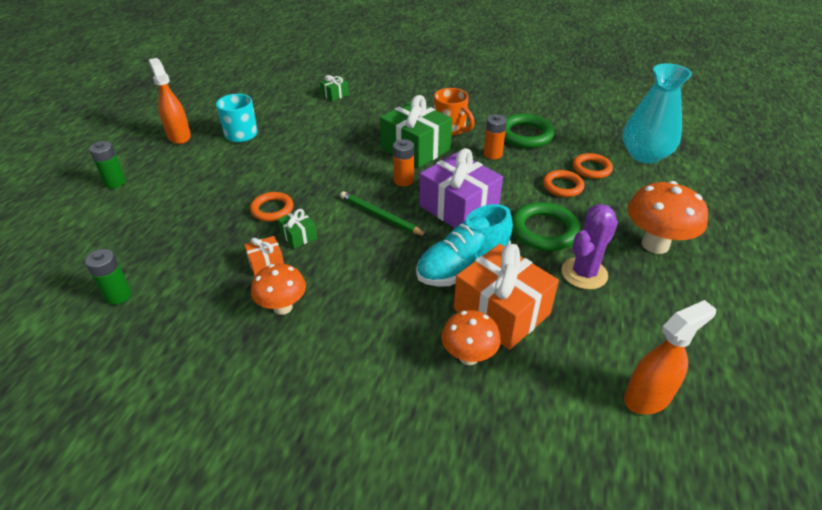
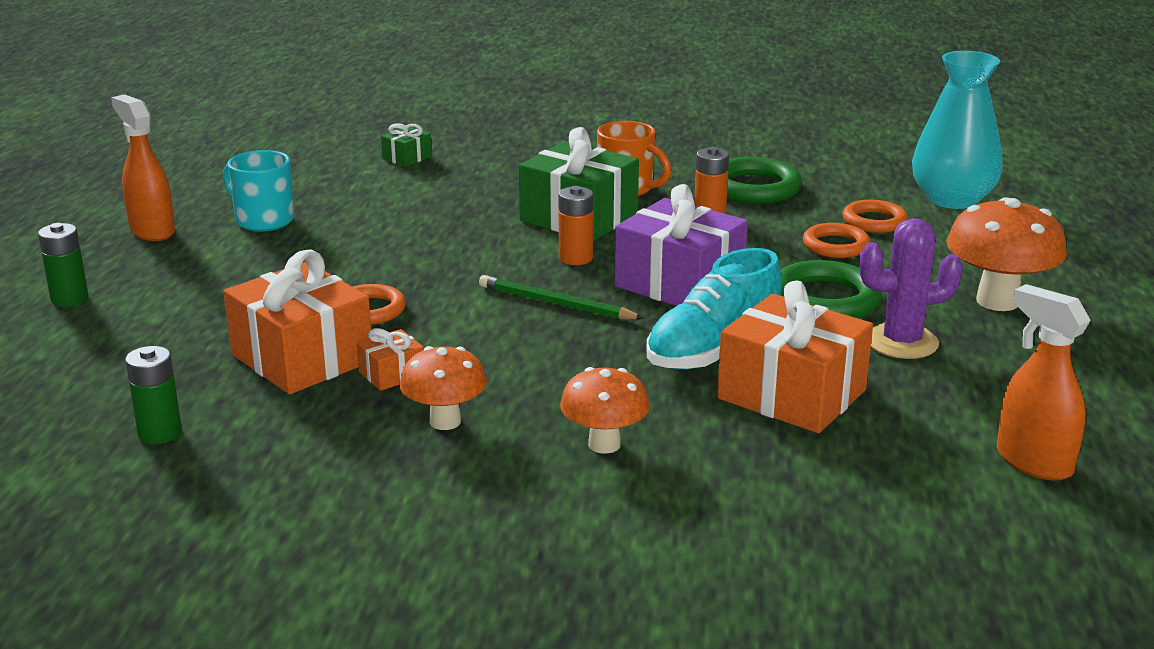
camera: 10 degrees left, 15 degrees down
green gift [278,209,317,249] -> none
orange mushroom [441,310,501,365] -> orange mushroom moved to [560,367,650,454]
purple cactus [561,204,618,290] -> purple cactus turned 45 degrees clockwise [859,218,963,359]
orange spray bottle [624,300,716,415] -> orange spray bottle turned 90 degrees counterclockwise [997,284,1091,481]
none -> orange gift [223,250,371,394]

